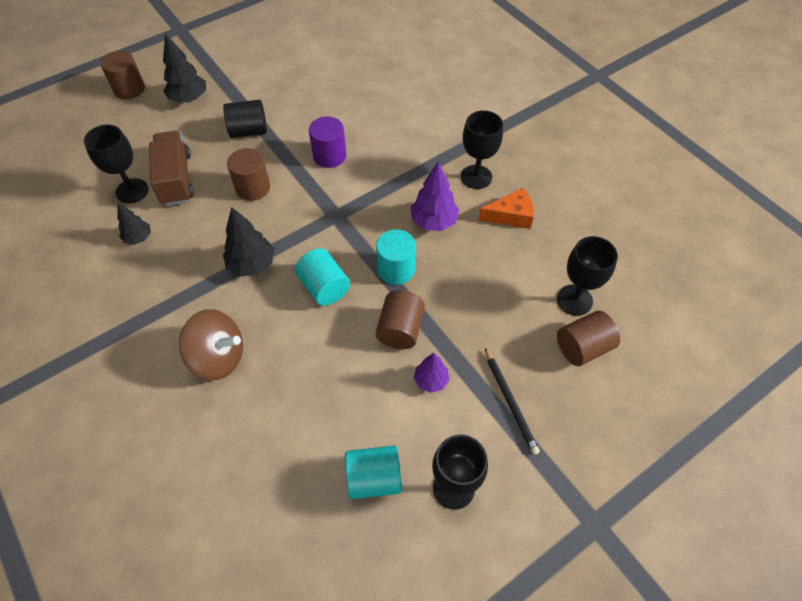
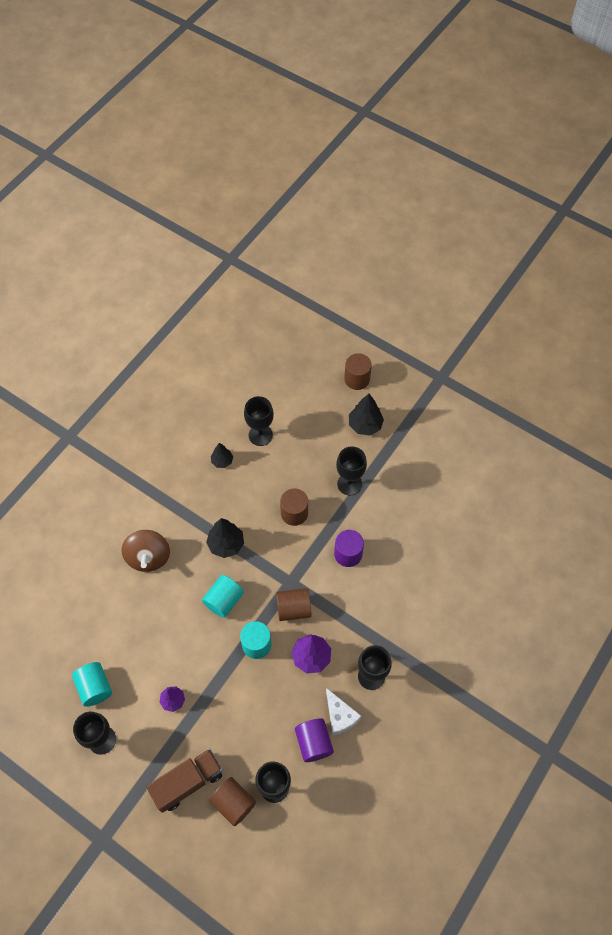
camera: 70 degrees right, 5 degrees up
brown truck [149,130,194,206] -> brown truck moved to [146,748,223,813]
black cylinder [223,100,267,138] -> black goblet [336,446,367,495]
brown cylinder [376,290,425,349] -> brown cylinder moved to [276,588,312,621]
orange cheese [478,188,534,229] -> white cheese [326,688,362,735]
black pencil [485,348,540,455] -> none
none -> purple cylinder [295,718,334,762]

